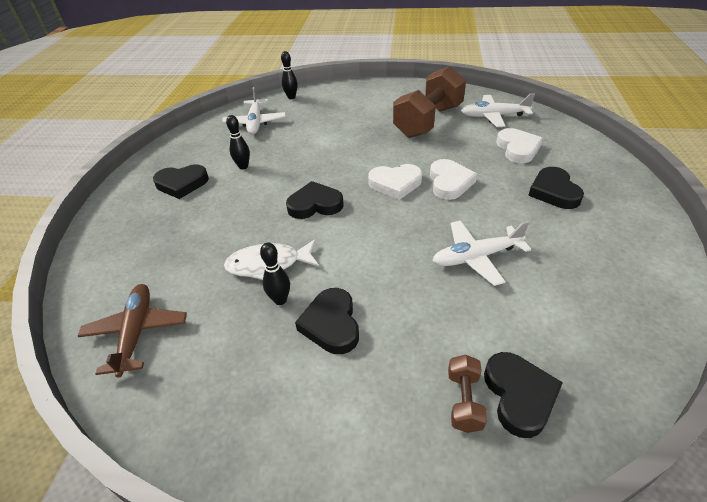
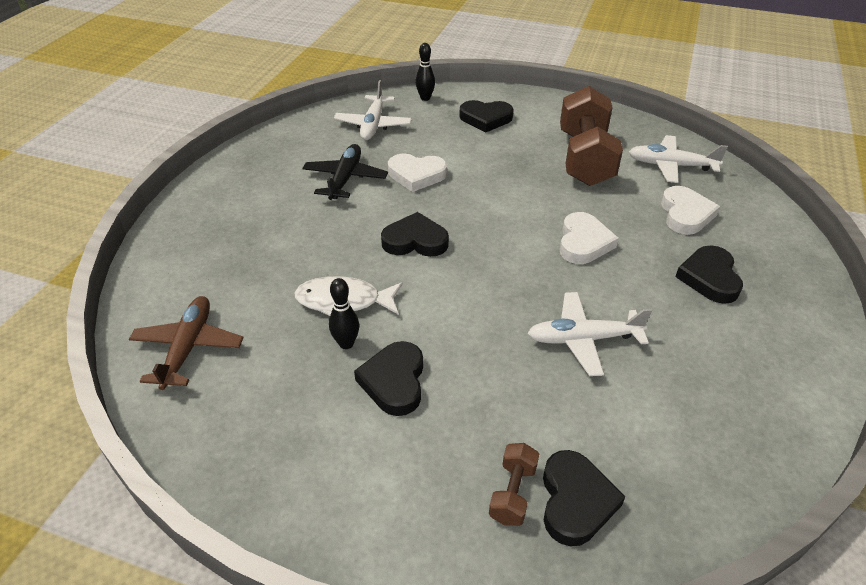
camera: 10 degrees right, 0 degrees up
black heart [153,164,209,199] -> black heart moved to [459,100,514,132]
black bowling pin [226,115,250,170] -> black plane [302,144,388,200]
white heart [368,164,422,200] -> white heart moved to [388,154,447,192]
brown dumbbell [393,66,466,138] -> brown dumbbell turned 45 degrees counterclockwise [560,86,623,186]

